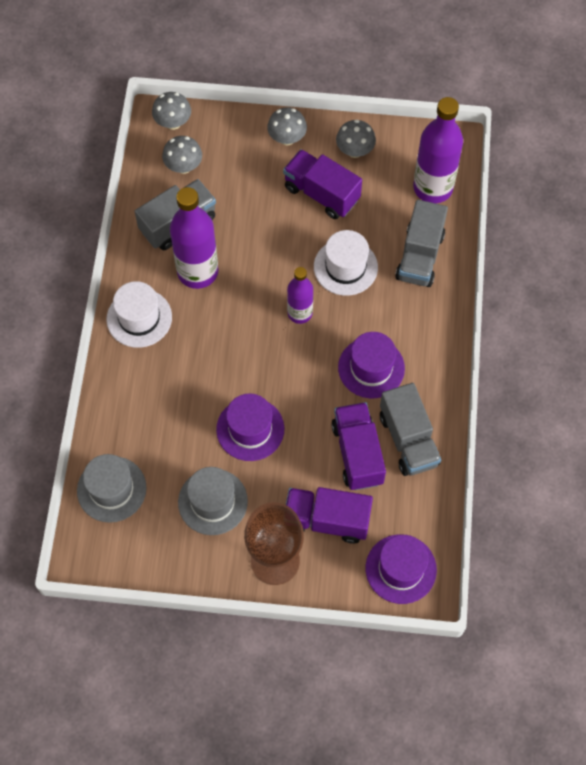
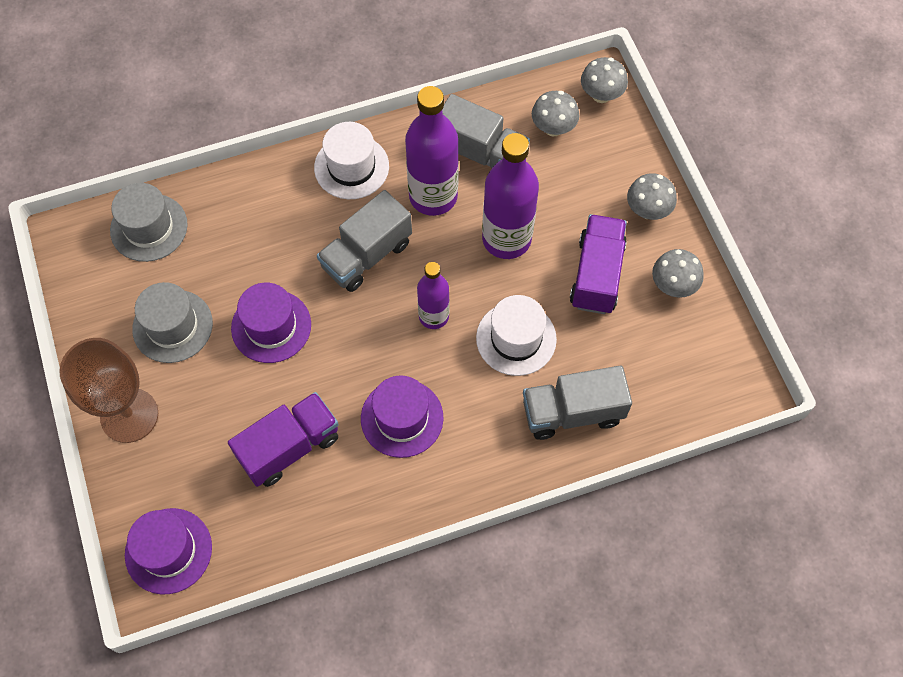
camera: 65 degrees right, 0 degrees up
purple truck [286,487,373,544] -> none
grey truck [380,383,441,476] -> grey truck moved to [317,190,412,292]
purple bottle [413,97,463,203] -> purple bottle moved to [482,133,539,259]

